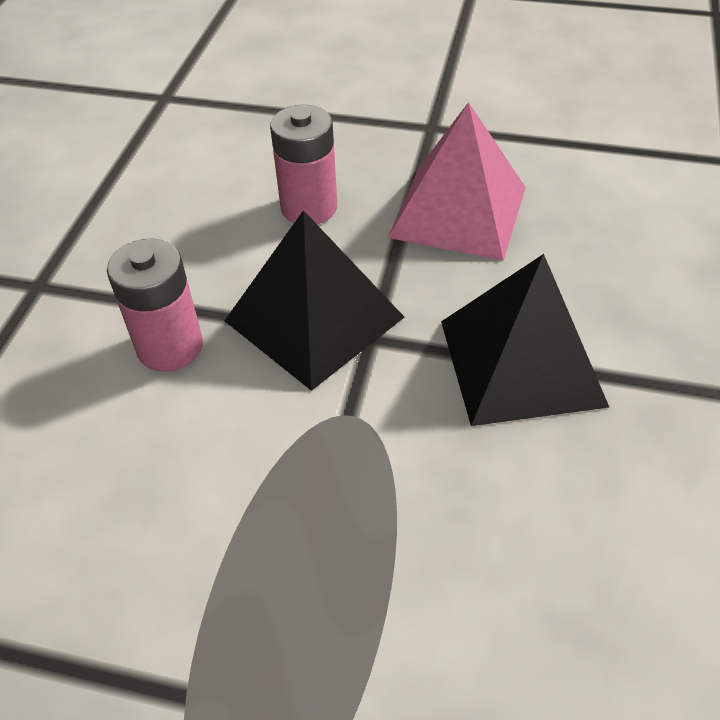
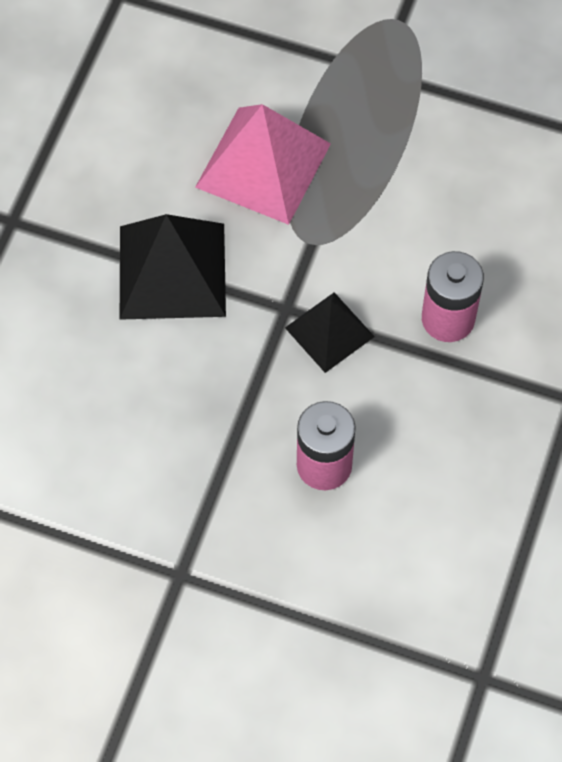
camera: 175 degrees left, 15 degrees up
black pyramid [224,210,404,391] -> black pyramid [285,292,375,373], size x0.60
pink pyramid [388,102,526,261] -> pink pyramid moved to [195,104,331,225]

